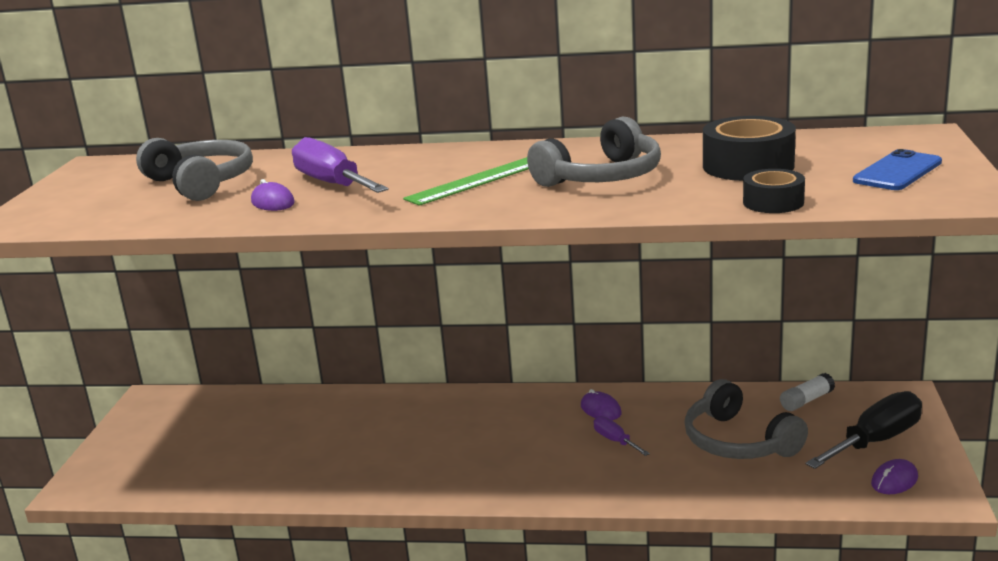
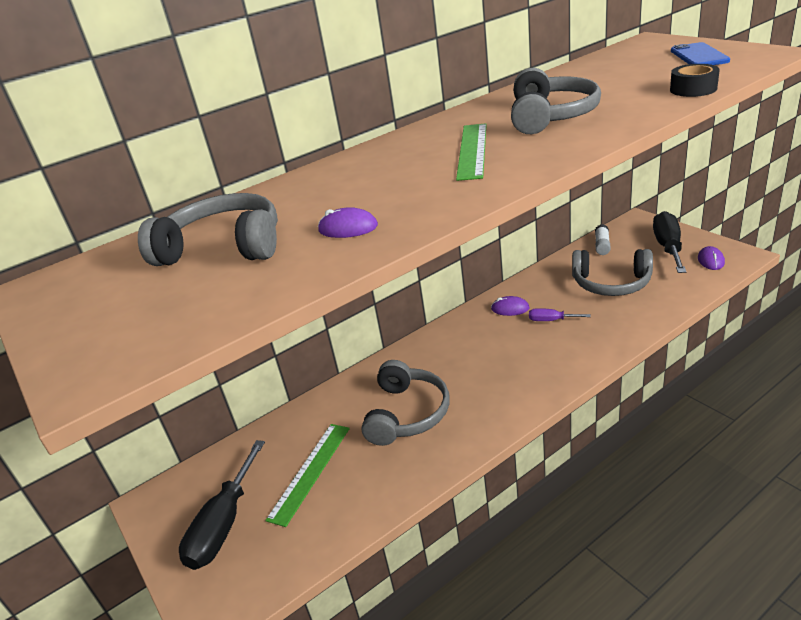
camera: 40 degrees left, 10 degrees up
purple screwdriver [292,137,389,193] -> none
black tape [703,116,796,181] -> none
none -> black screwdriver [179,440,265,570]
none -> green ruler [265,424,350,527]
none -> grey headphones [361,360,450,446]

